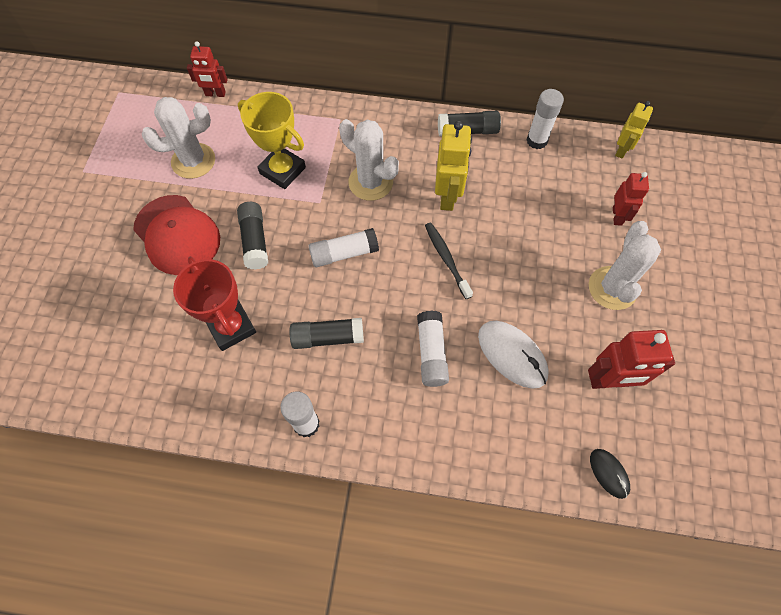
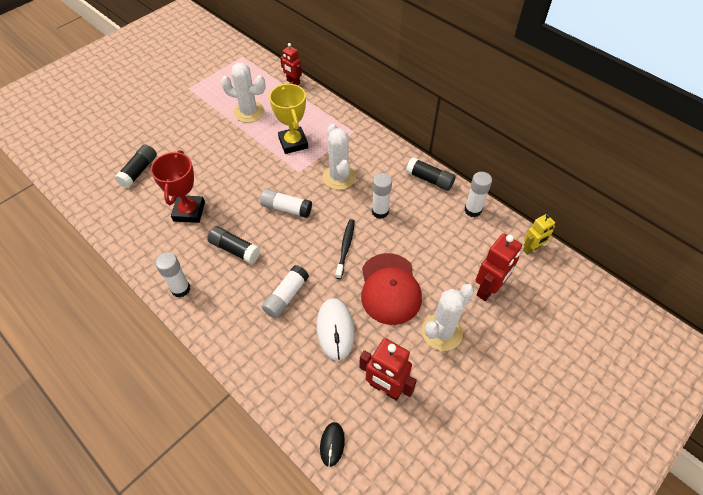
camera: 35 degrees right, 10 degrees down
red cap [133,195,220,275] -> red cap moved to [361,253,422,325]
black glue stick [237,202,268,270] -> black glue stick moved to [115,144,157,188]
yellow robot [435,120,472,211] -> white glue stick [372,173,392,219]
red robot [613,172,649,226] -> red robot [476,233,522,301], size x1.55

